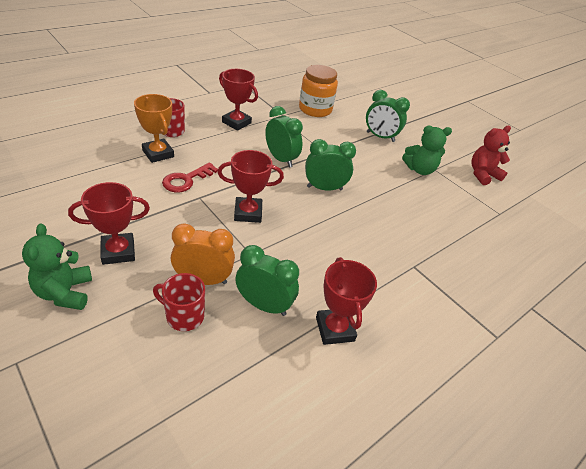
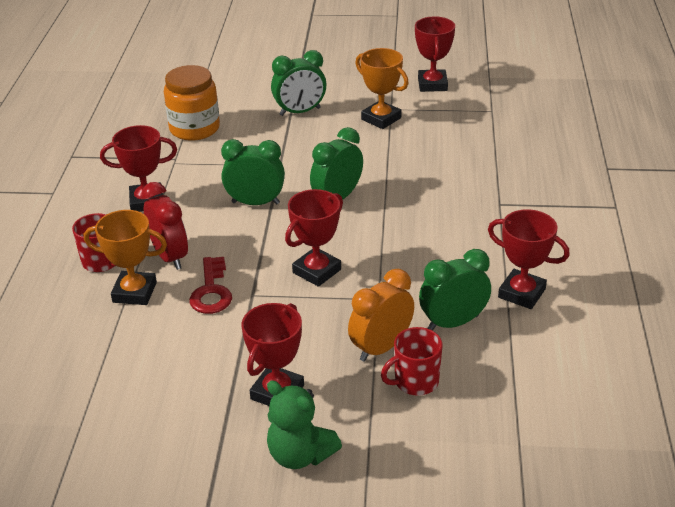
camera: 40 degrees left, 5 degrees down
green teddy bear [402,126,452,175] -> orange trophy [355,48,409,129]
red teddy bear [472,126,511,185] -> red trophy [415,16,455,92]
none -> red clock [142,182,188,270]

